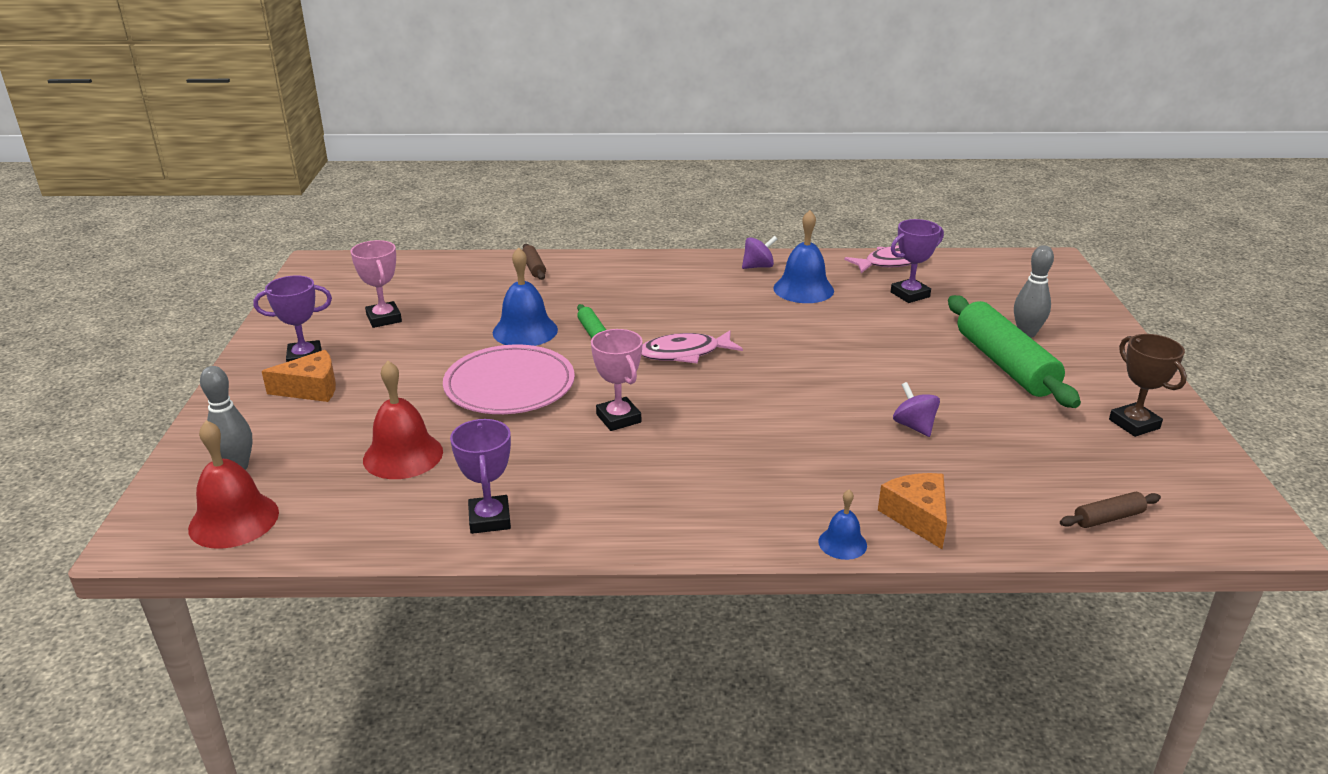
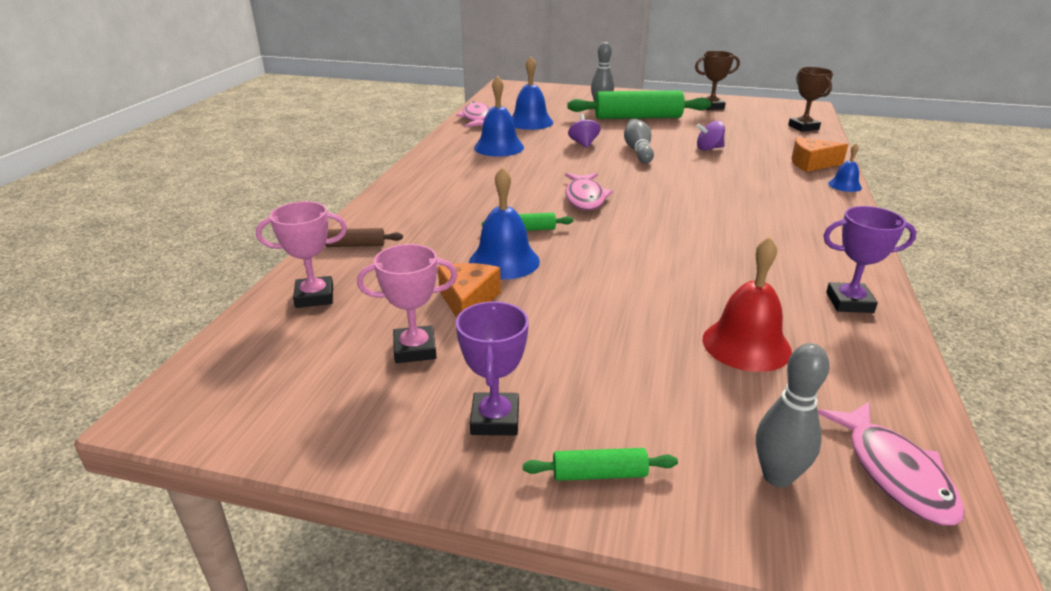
camera: 75 degrees left, 0 degrees up
red bell [188,420,279,549] -> pink fish [818,402,965,526]
orange cheese [262,350,336,402] -> orange cheese moved to [438,263,501,318]
pink plate [443,345,575,414] -> none
pink trophy [591,329,643,431] -> pink trophy moved to [256,201,347,308]
purple spinning top [742,236,777,269] -> purple spinning top moved to [568,114,601,148]
purple trophy [891,219,944,303] -> blue bell [512,56,553,130]
brown rolling pin [1060,492,1161,528] -> brown trophy [788,67,833,132]
none -> green rolling pin [523,448,678,481]
none -> grey bowling pin [624,119,654,163]

